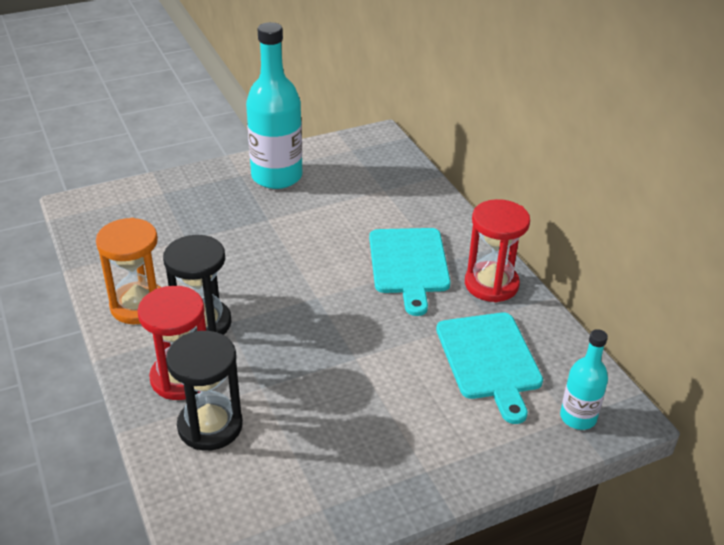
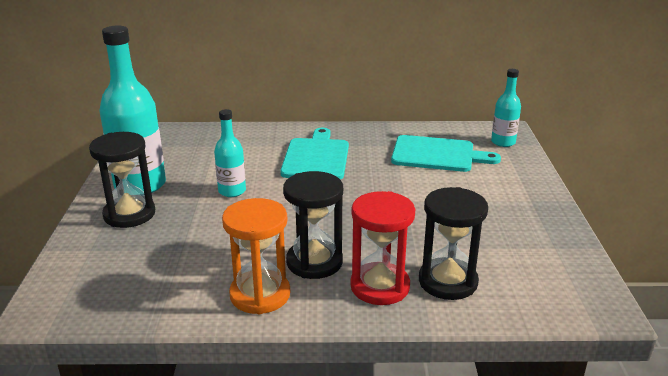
camera: 65 degrees left, 10 degrees down
turquoise cutting board [369,228,451,316] -> turquoise cutting board turned 105 degrees counterclockwise [280,128,349,179]
red hourglass [465,199,530,302] -> none
none -> black hourglass [89,132,155,228]
none -> turquoise bottle [214,109,246,197]

